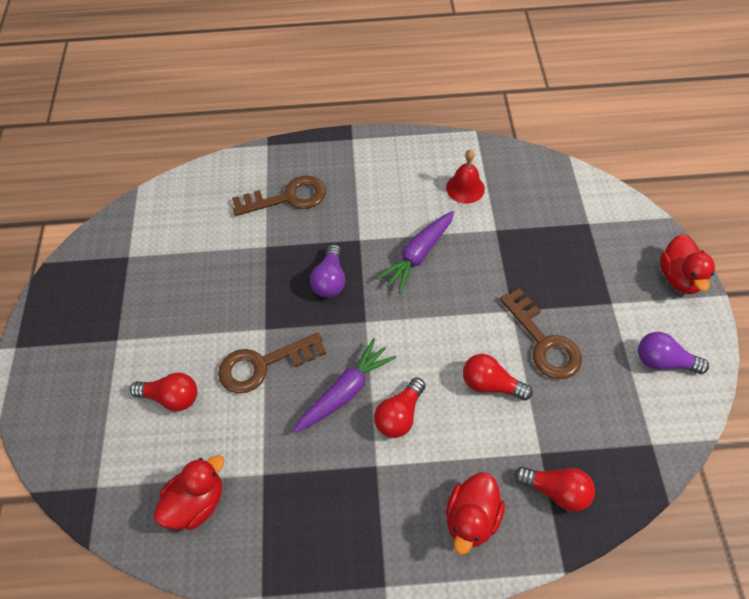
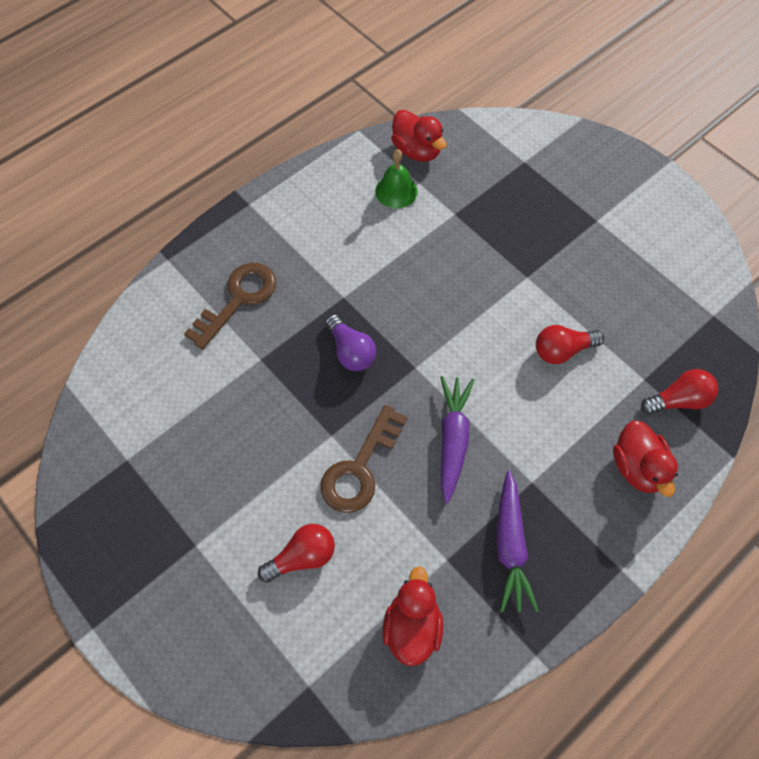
camera: 40 degrees left, 5 degrees up
red light bulb [374,377,426,438] -> none
purple carrot [377,211,454,293] -> purple carrot moved to [496,471,539,613]
red bell [446,149,485,204] -> green bell [375,149,418,208]
brown key [500,288,582,379] -> none
purple light bulb [638,332,709,374] -> none
red duck [660,234,715,294] -> red duck moved to [391,110,447,162]

